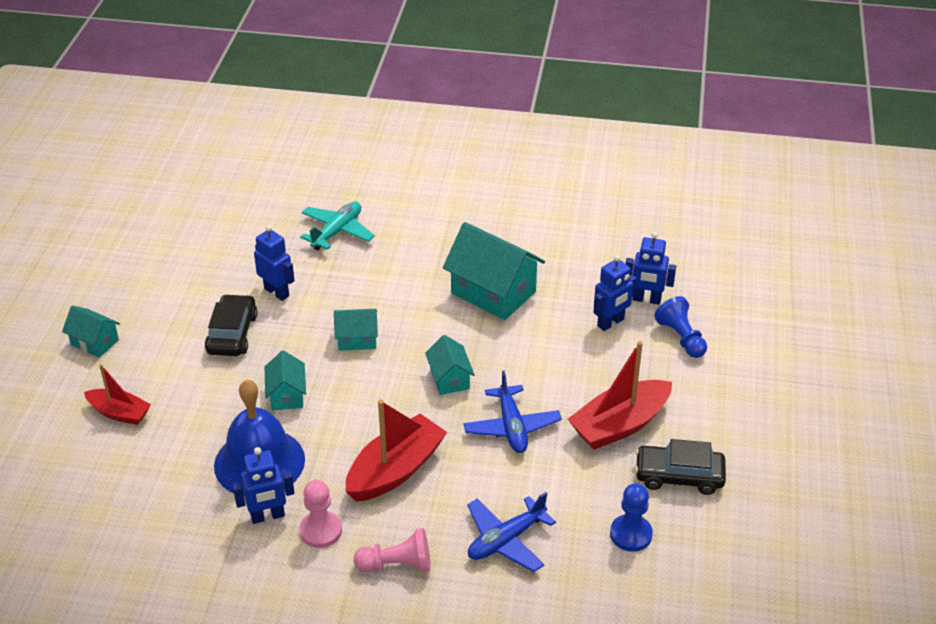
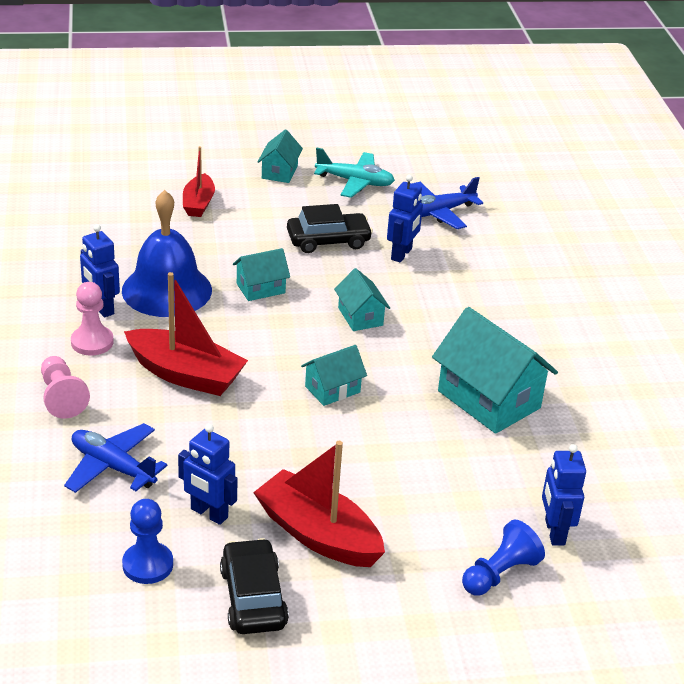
camera: 70 degrees right, 5 degrees down
turquoise plane [301,202,375,251] -> turquoise plane moved to [314,148,395,198]
turquoise house [443,222,545,320] -> turquoise house turned 60 degrees counterclockwise [432,307,558,434]
blue plane [463,371,562,453] -> blue plane moved to [412,177,483,229]
blue robot [593,255,637,331] -> blue robot moved to [178,424,238,525]

